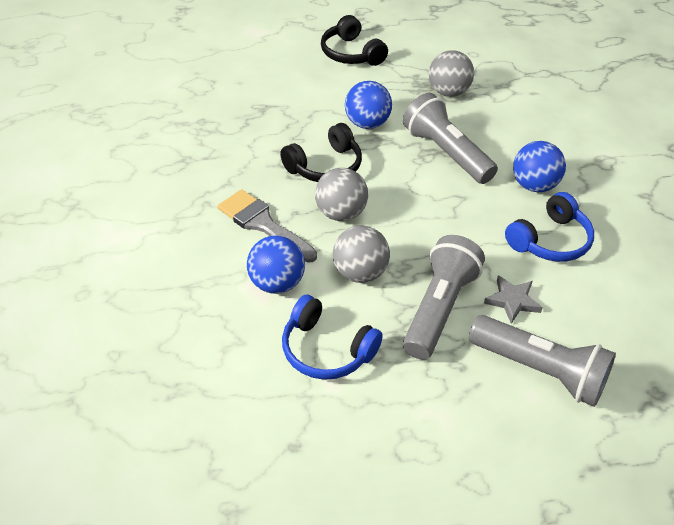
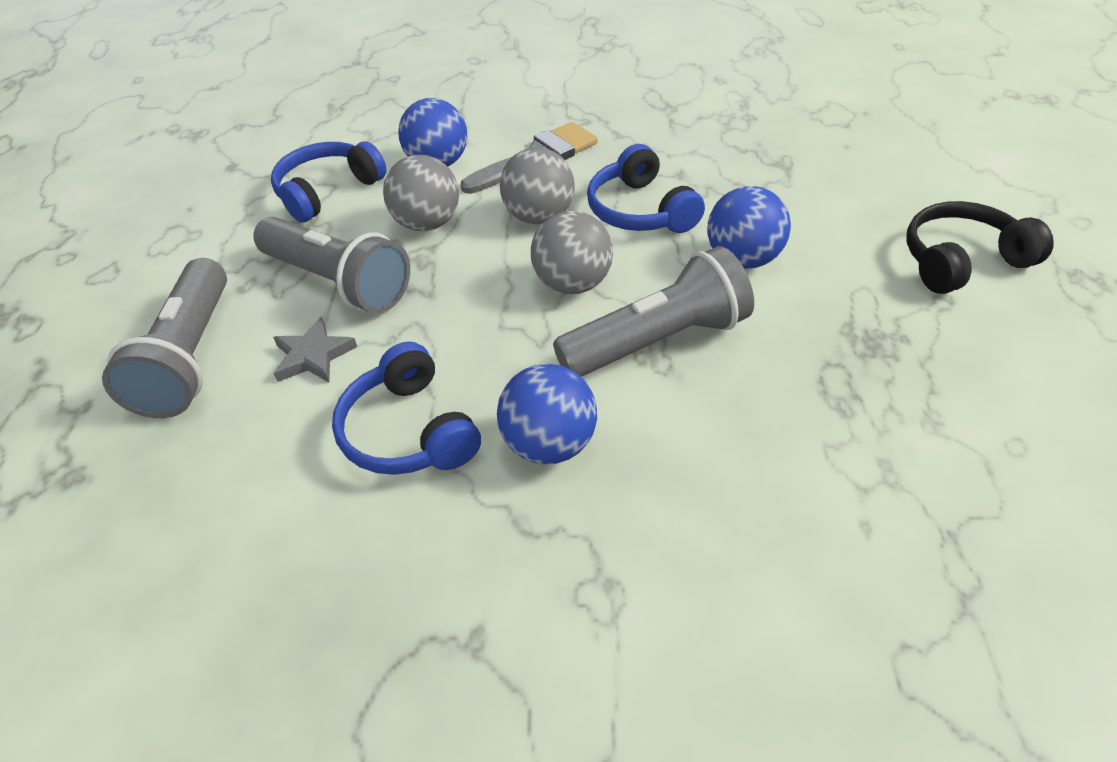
camera: 105 degrees right, 0 degrees up
black headphones [280,123,362,182] -> blue headphones [587,144,705,233]
grey ball [429,50,474,97] -> grey ball moved to [531,211,613,294]
grey flashlight [469,315,616,407] -> grey flashlight turned 45 degrees counterclockwise [102,258,227,418]

